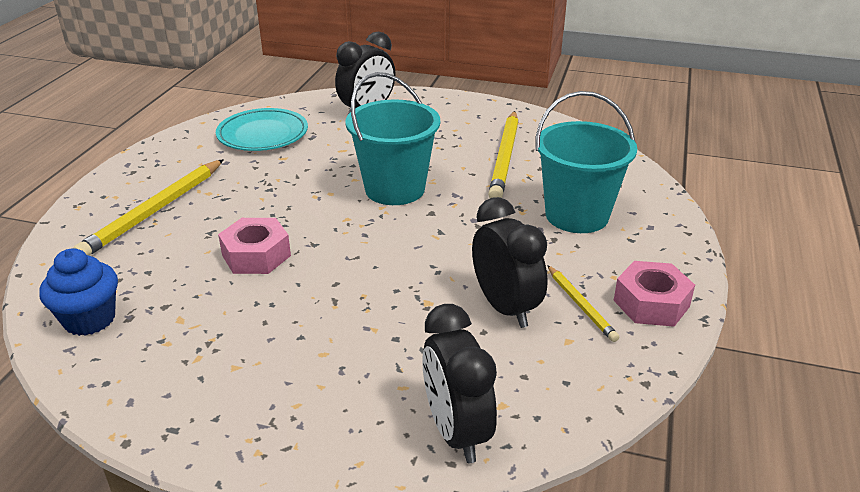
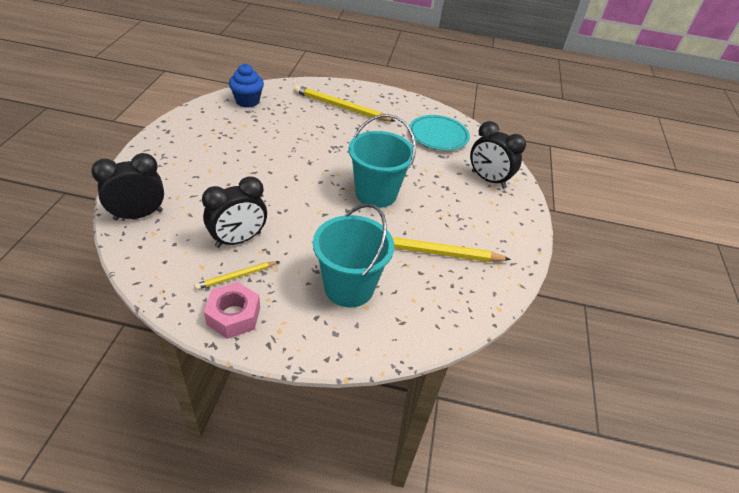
camera: 80 degrees right, 10 degrees up
pink nut [218,218,291,274] -> none

